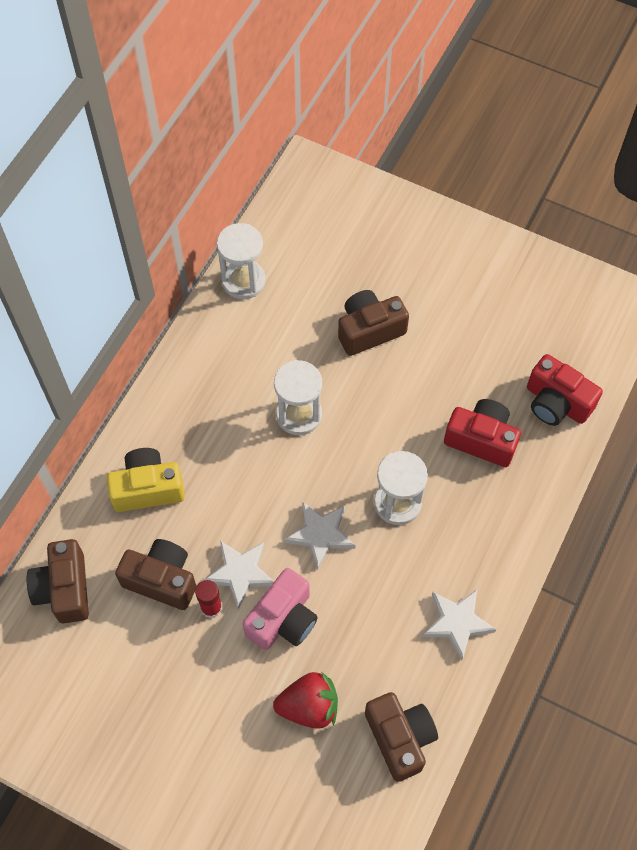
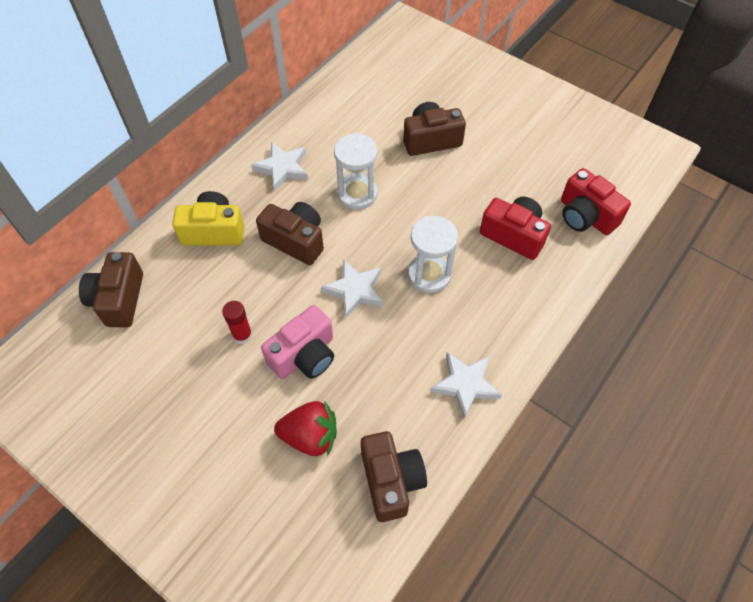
camera: 10 degrees right, 5 degrees down
brown camera [115,539,196,610] -> brown camera moved to [256,202,324,265]
white star [203,541,274,610] -> white star moved to [251,142,308,191]
white hourglass [217,223,265,299] -> none

